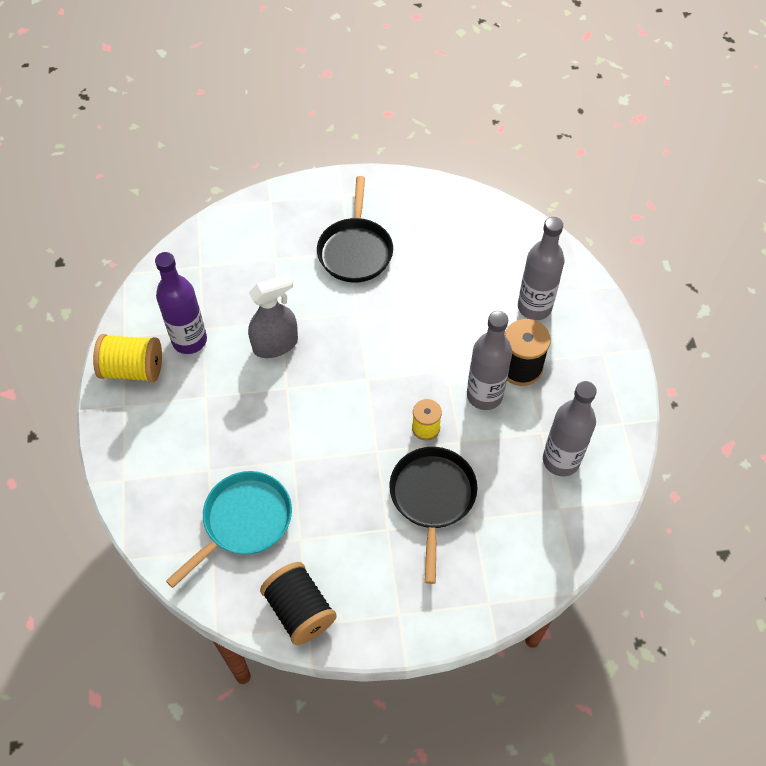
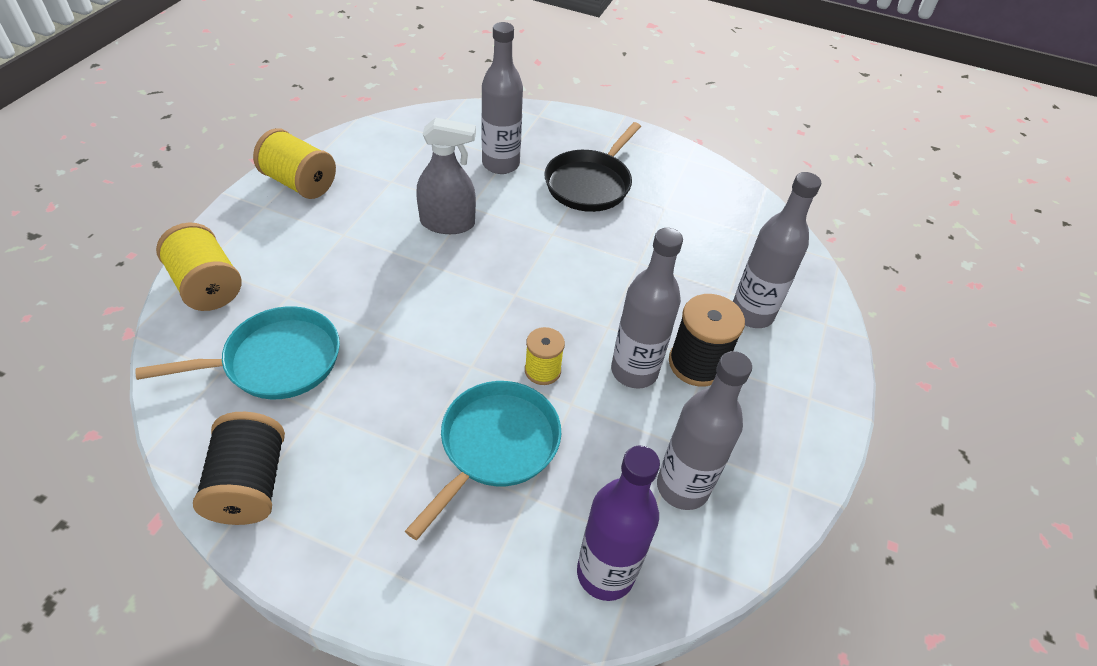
camera: 25 degrees right, 10 degrees down
purple bottle [155,252,207,354] -> purple bottle moved to [577,446,660,601]
black pan [389,447,477,584] -> turquoise pan [405,381,561,540]
none -> yellow spool [156,223,241,311]
none -> grey bottle [481,22,523,174]

